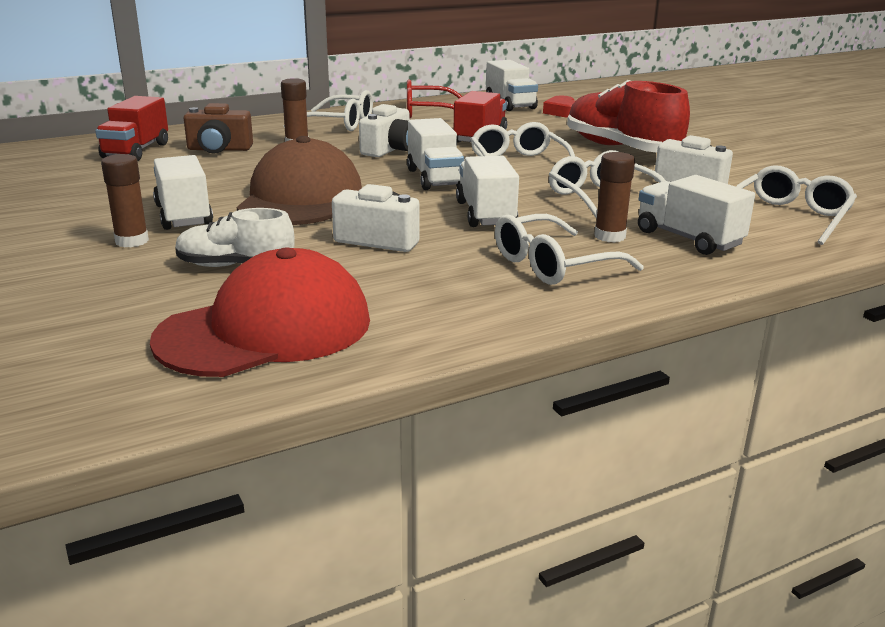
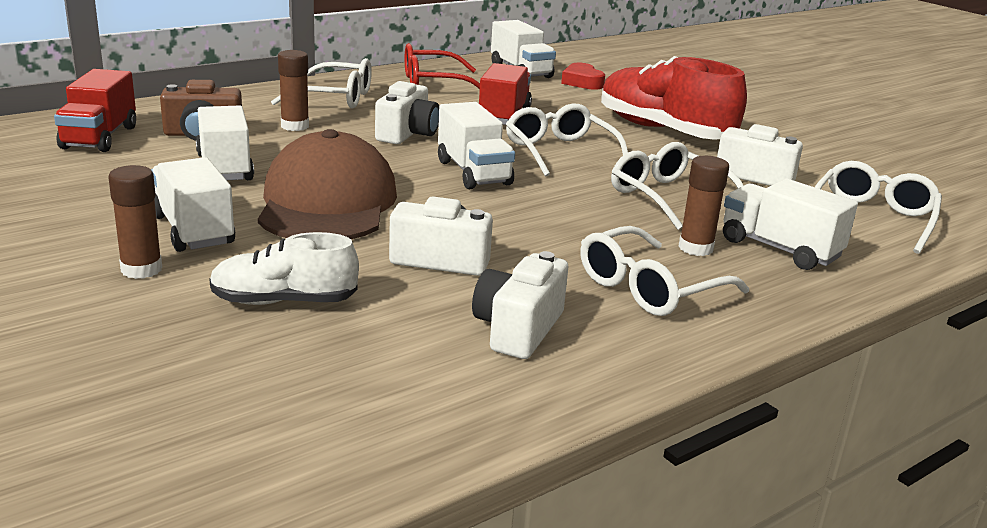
camera: 10 degrees left, 0 degrees up
red cap [150,247,370,377] -> none
white truck [456,156,519,227] -> white truck moved to [196,105,254,180]
none -> white camera [472,251,568,359]

